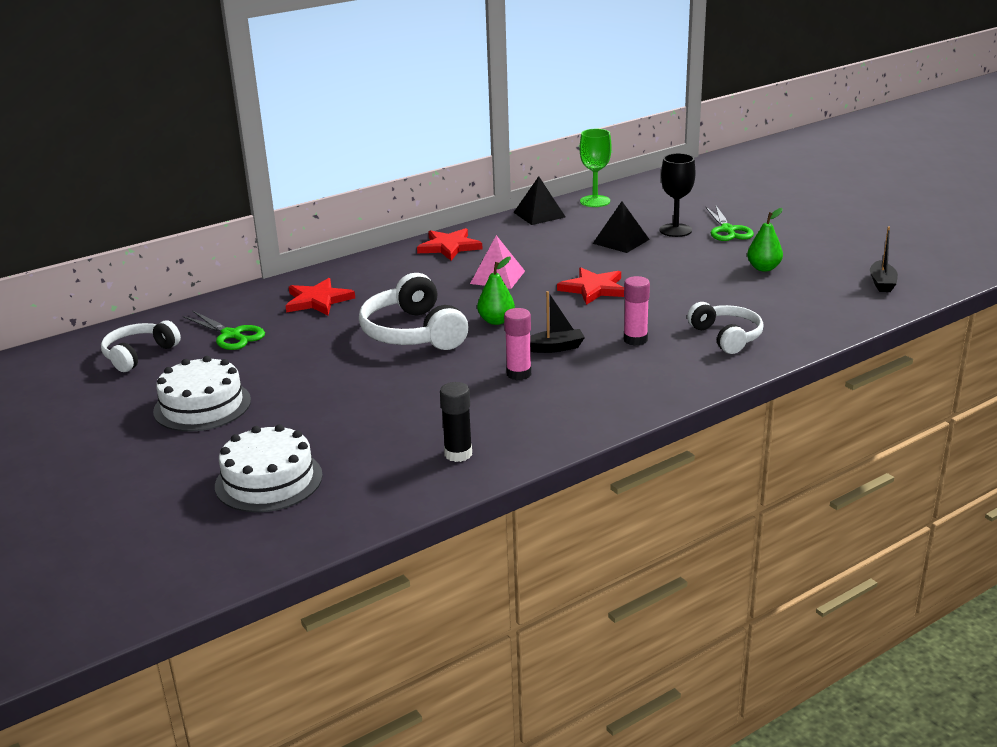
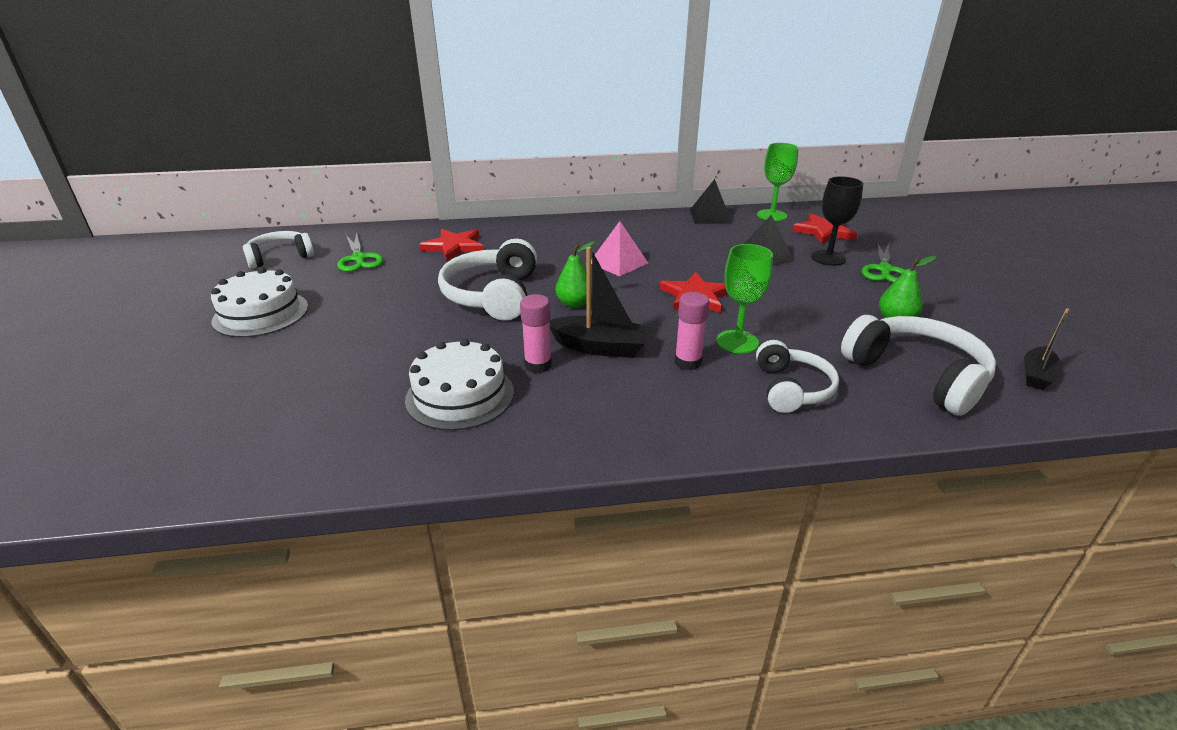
camera: 25 degrees right, 5 degrees up
white cake [215,424,323,512] -> white cake moved to [405,339,514,431]
red star [417,228,483,261] -> red star moved to [792,213,858,244]
black glue stick [440,382,472,462] -> none
black boat [530,291,585,353] -> black boat [550,247,650,358], size x1.56
none -> green goblet [717,244,773,354]
none -> white headphones [841,315,996,416]

